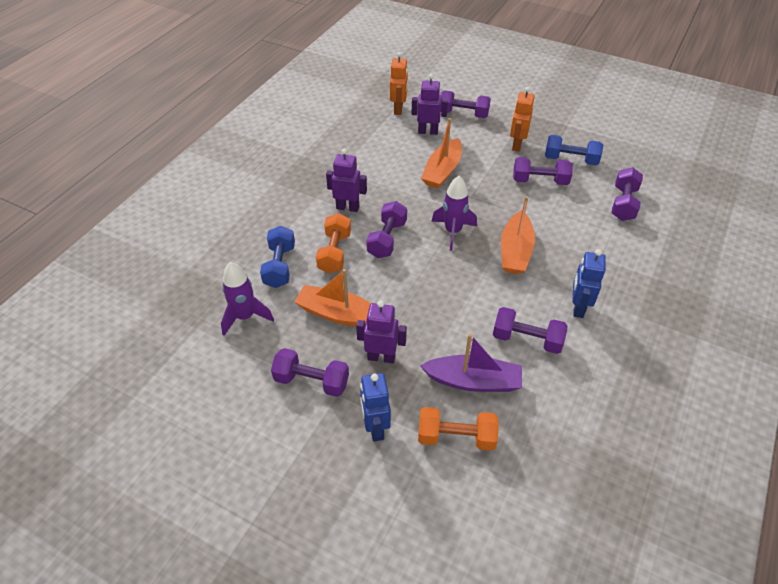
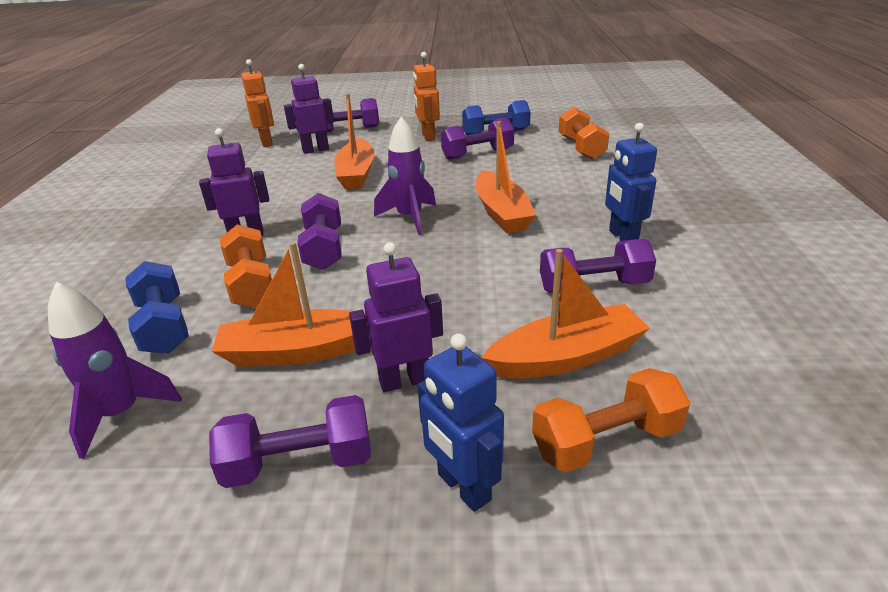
camera: 25 degrees left, 15 degrees down
purple boat [420,334,522,392] -> orange boat [481,249,650,379]
purple dumbbell [612,167,643,221] -> orange dumbbell [559,107,609,160]

